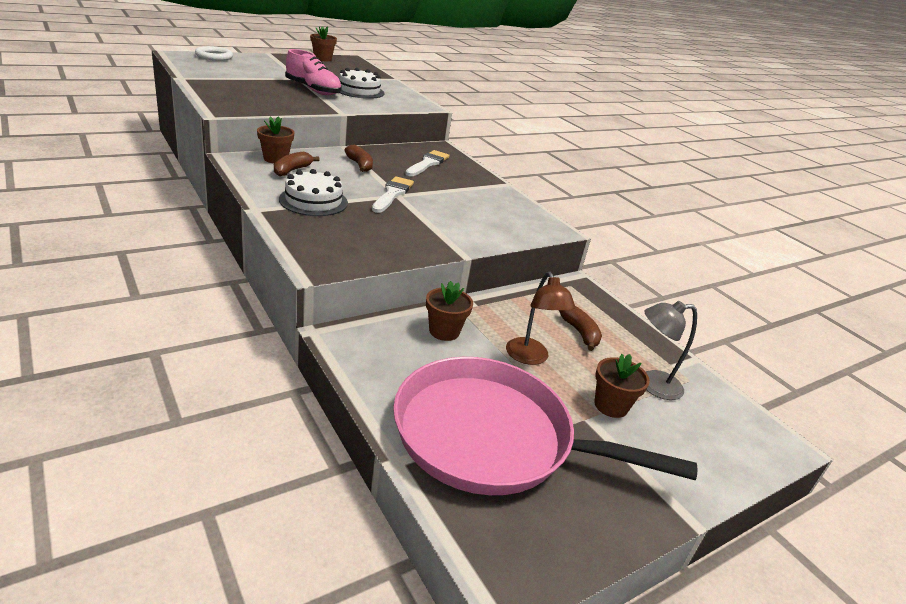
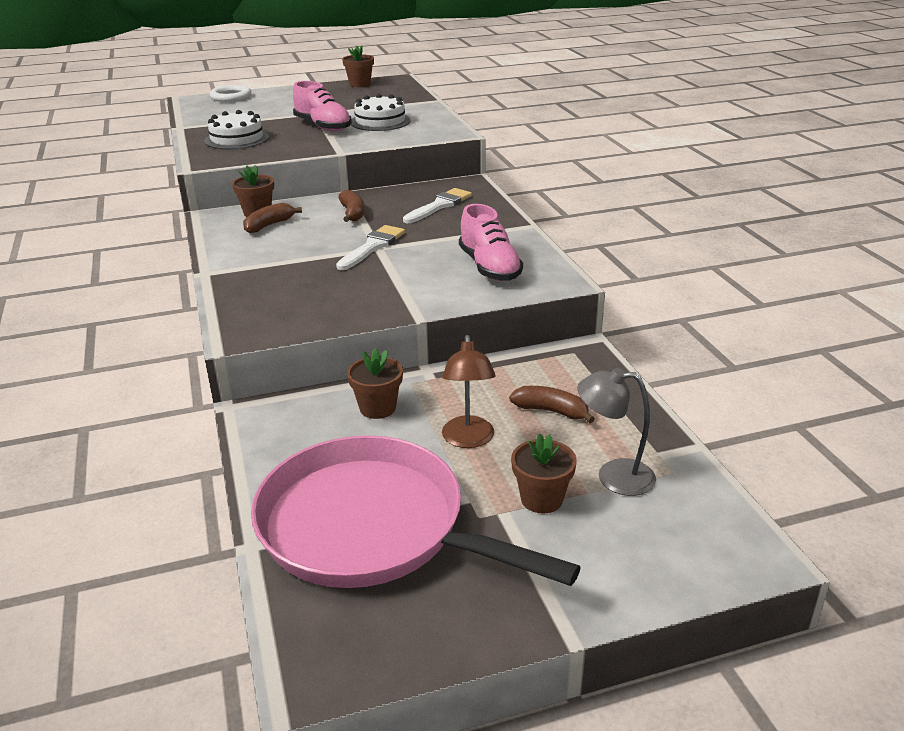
camera: 20 degrees right, 0 degrees up
white cake [279,169,348,216] -> white cake moved to [205,110,269,150]
brown banana [559,306,602,351] -> brown banana turned 60 degrees counterclockwise [509,386,595,423]
none -> pink shoe [459,204,523,281]

